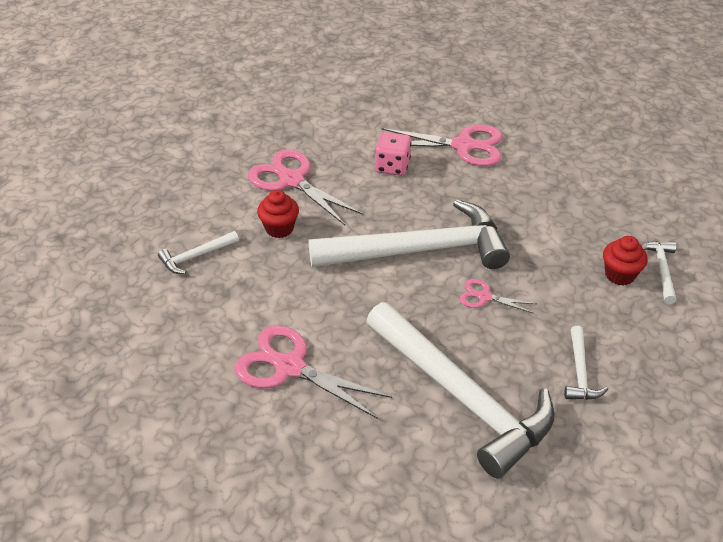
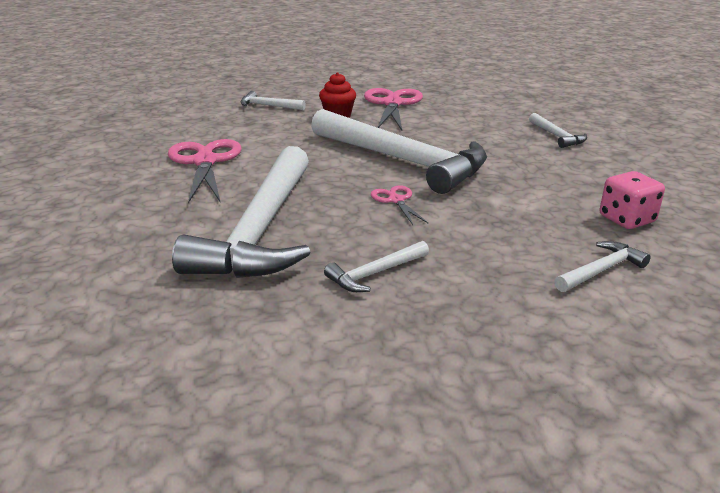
camera: 50 degrees right, 15 degrees down
pink dice [375,132,411,176] -> pink dice moved to [600,171,665,229]
pink scissors [381,125,502,166] -> white hammer [529,113,587,148]
red cupcake [603,236,648,285] -> none

